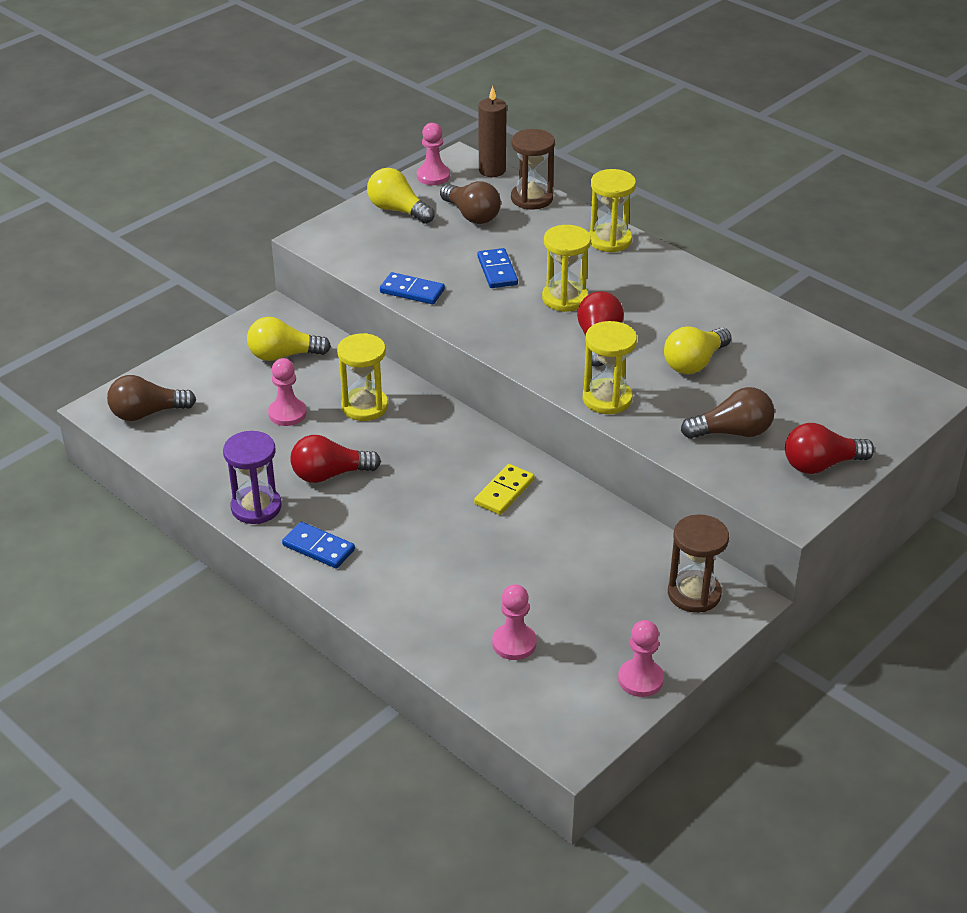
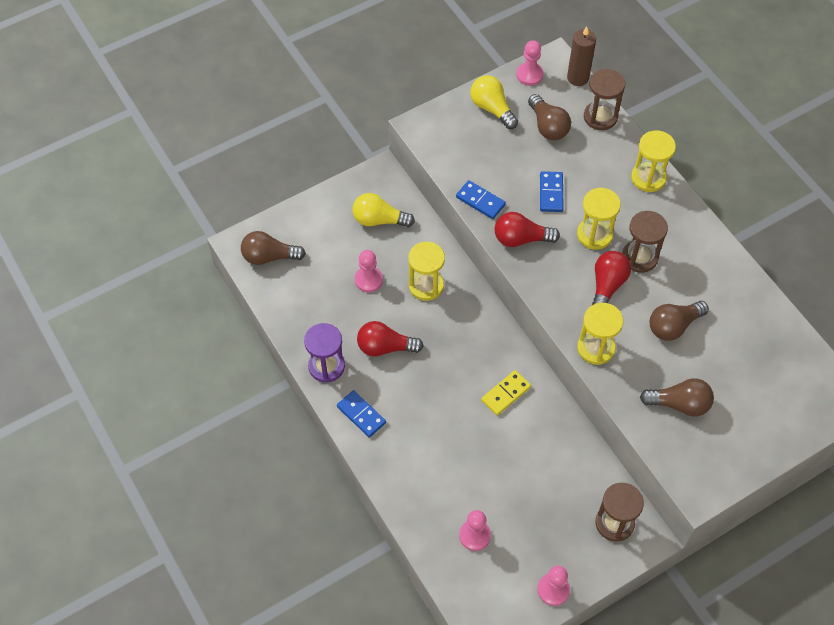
camera: 15 degrees right, 20 degrees up
yellow light bulb [664,327,731,374] -> brown light bulb [650,301,709,341]
red light bulb [785,423,875,474] -> red light bulb moved to [494,212,560,247]
none -> brown hourglass [622,211,668,273]

